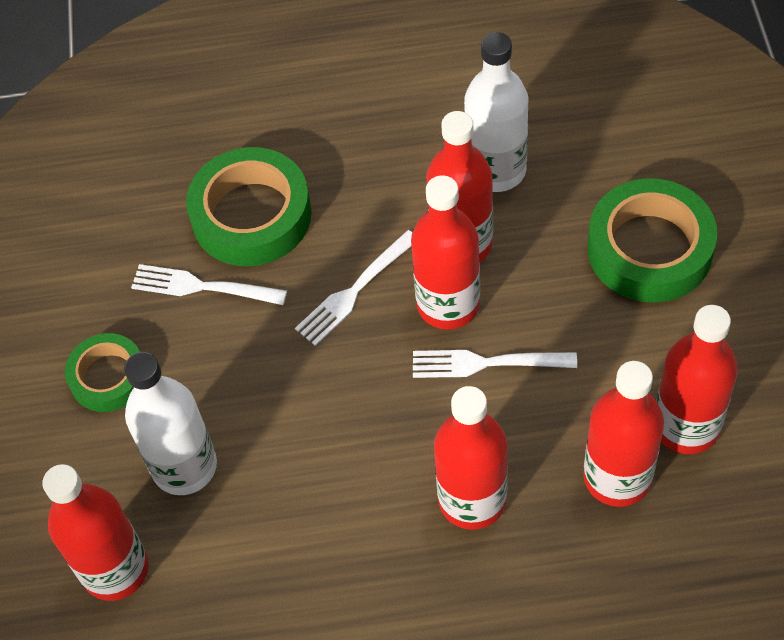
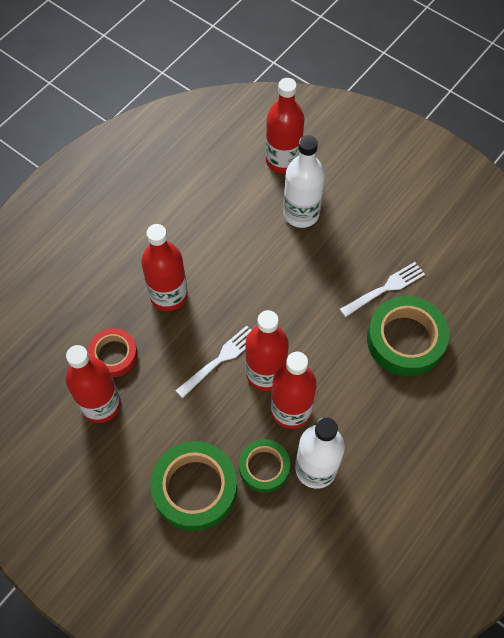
camera: 130 degrees right, 5 degrees up
green tape [65,333,140,412] -> green tape moved to [239,439,290,493]
white fork [295,230,413,346] -> none
red bottle [583,361,664,507] -> red tape [88,328,138,377]

